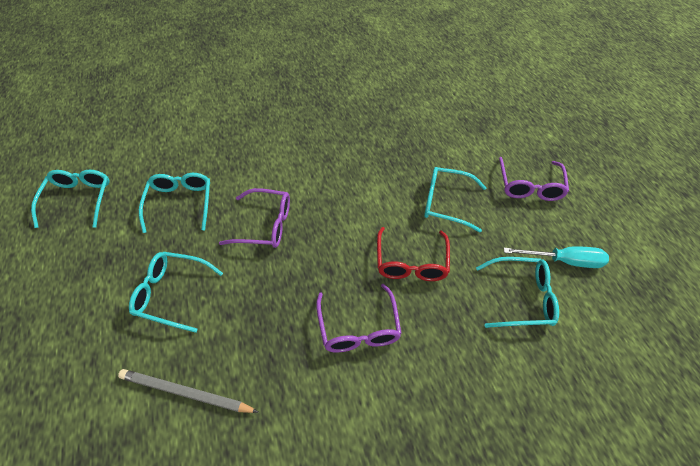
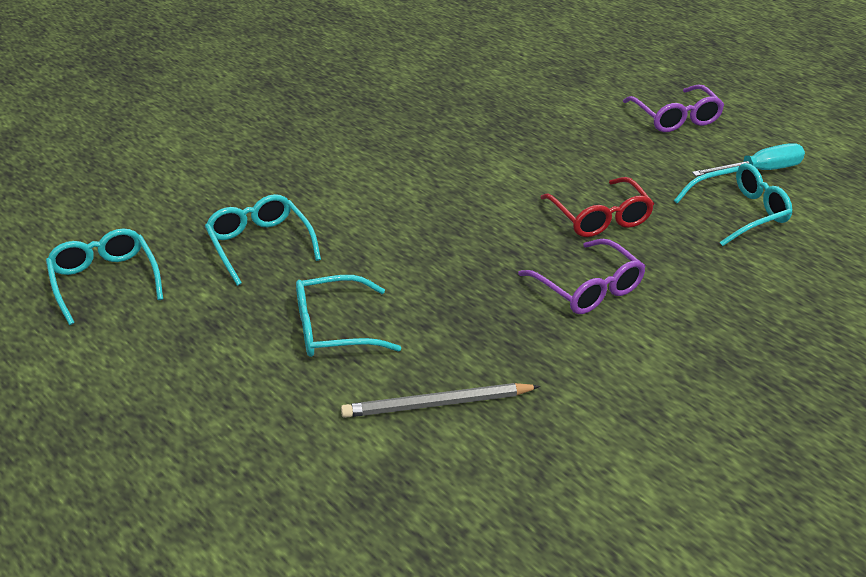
camera: 25 degrees left, 15 degrees down
purple glasses [219,188,290,248] -> none
turquoise glasses [424,167,487,233] -> none

